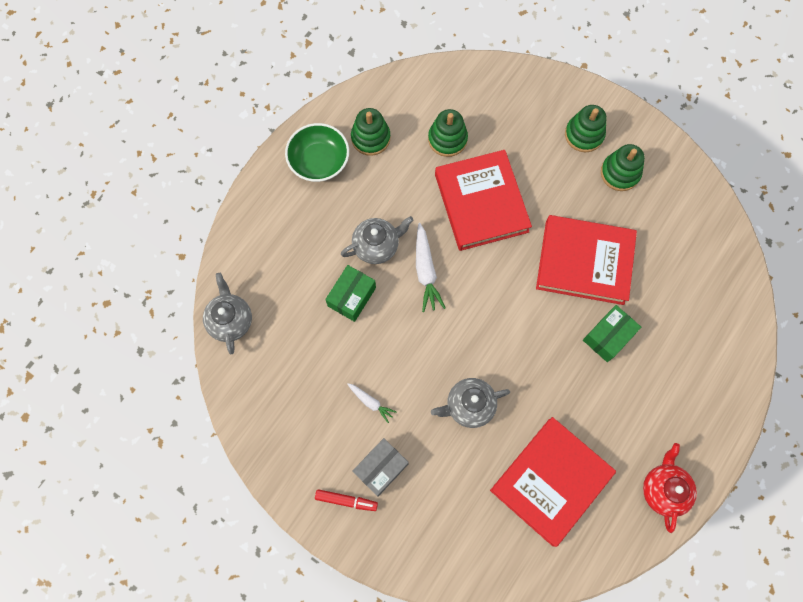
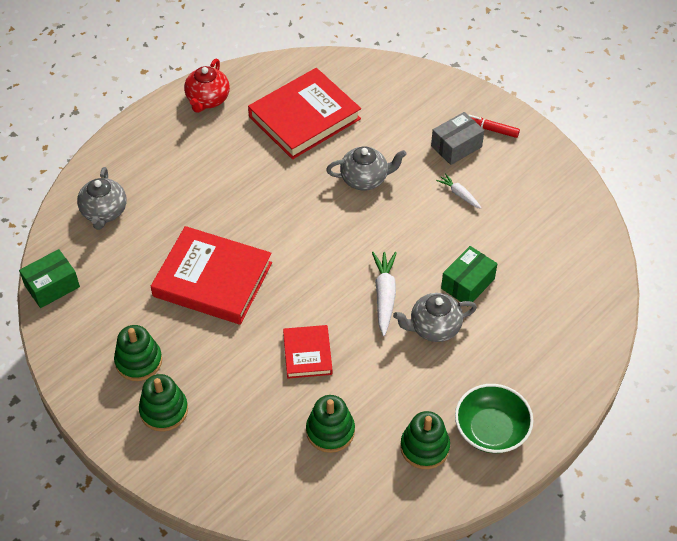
camera: 170 degrees left, 20 degrees down
grey teapot [203,273,252,354] -> grey teapot moved to [77,167,127,230]
red book [435,150,532,251] -> red book [283,325,333,379], size x0.53
green box [583,305,641,362] -> green box moved to [19,249,80,308]

